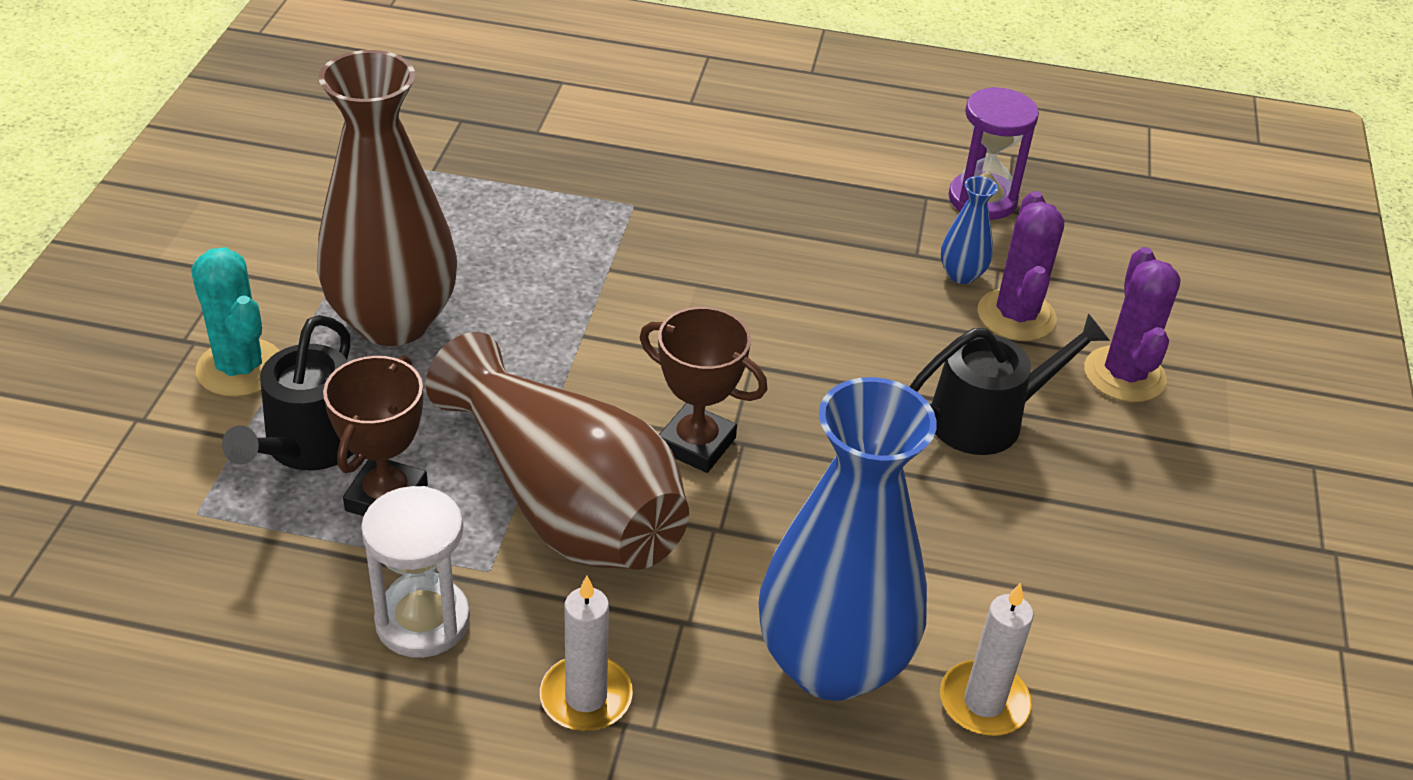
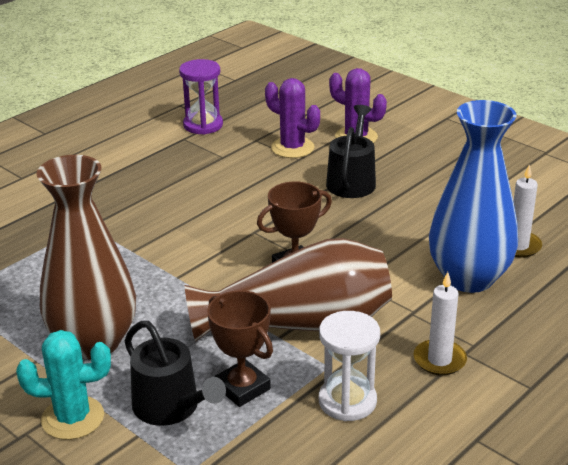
camera: 55 degrees left, 10 degrees down
blue vase [941,176,998,284] -> none

